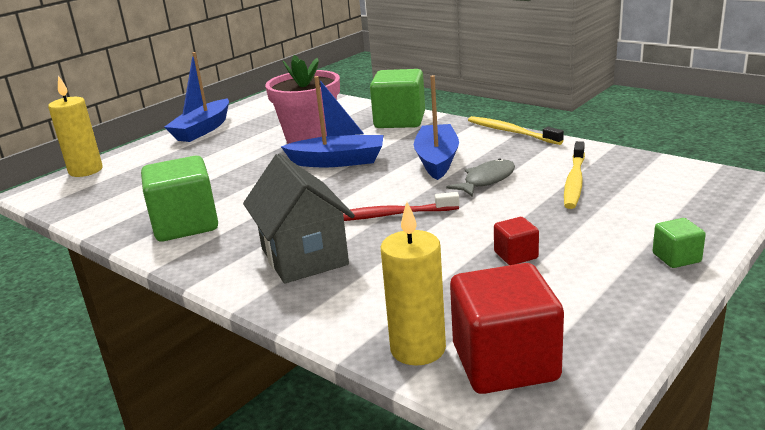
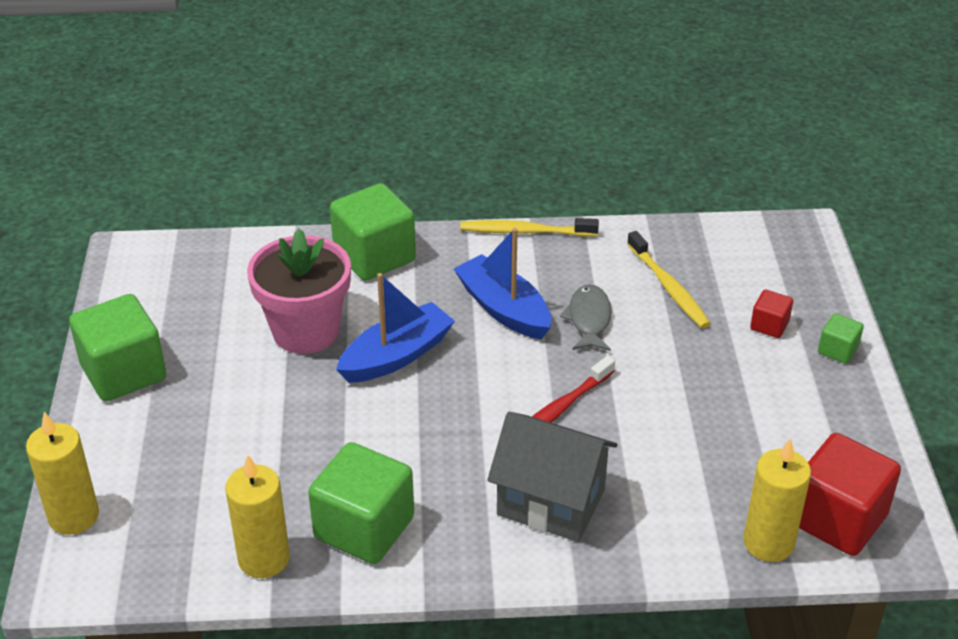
camera: 45 degrees left, 15 degrees up
blue boat [164,52,229,142] -> green cube [69,294,166,401]
red cube [494,217,539,265] -> red cube moved to [750,290,793,338]
none -> yellow candle [225,455,290,578]

